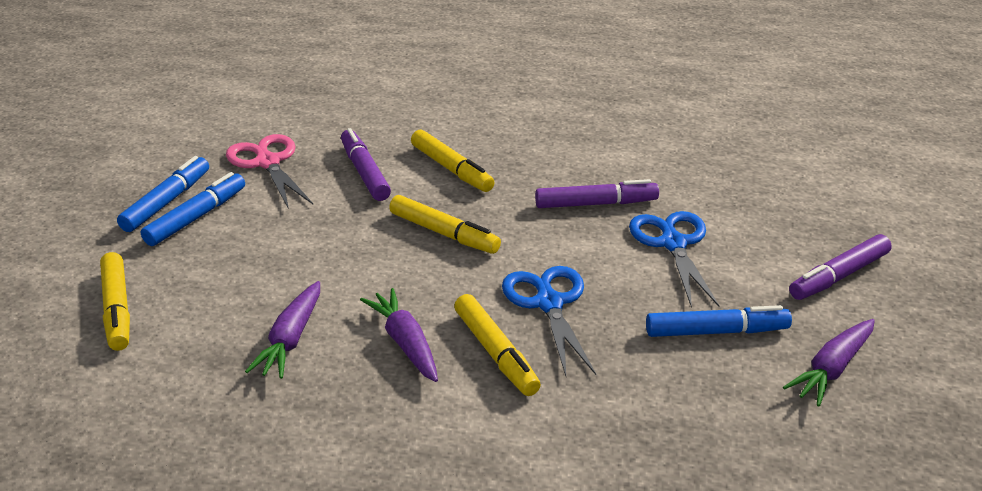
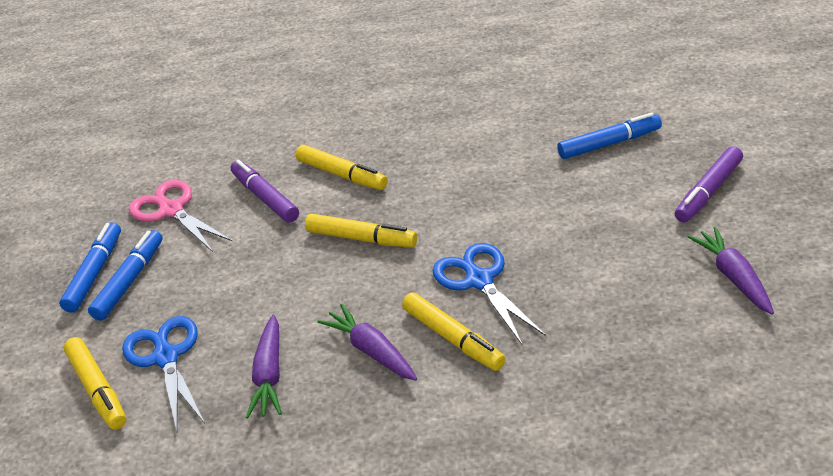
camera: 10 degrees left, 5 degrees up
purple marker [535,179,659,208] -> none
blue scissors [629,211,719,308] -> blue scissors moved to [122,316,205,431]
blue marker [646,305,792,337] -> blue marker moved to [557,112,662,159]
purple carrot [783,319,875,406] -> purple carrot turned 135 degrees clockwise [688,227,774,315]

